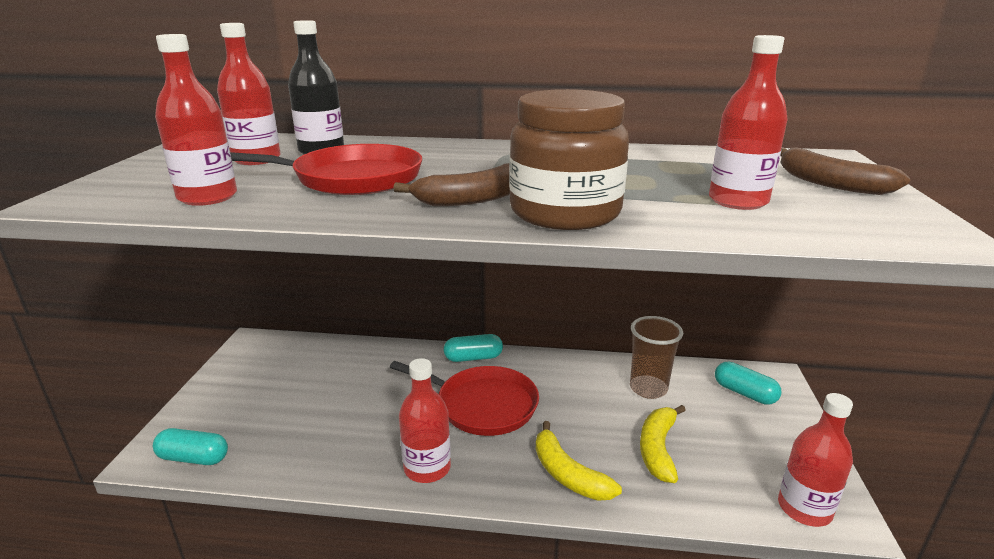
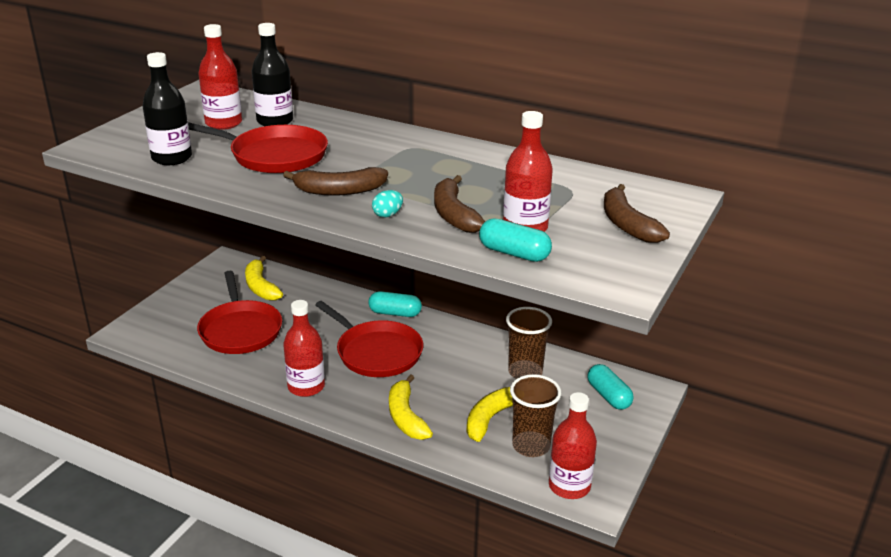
camera: 20 degrees right, 5 degrees up
turquoise capsule [153,428,228,465] -> turquoise capsule moved to [479,218,552,262]
red bottle [155,34,237,206] -> black bottle [142,52,192,165]
brown jar [509,89,629,230] -> turquoise egg [372,190,403,218]
none -> red pan [197,271,282,354]
none -> yellow banana [245,256,283,301]
none -> brown banana [434,175,485,233]
none -> brown cup [510,374,561,457]

